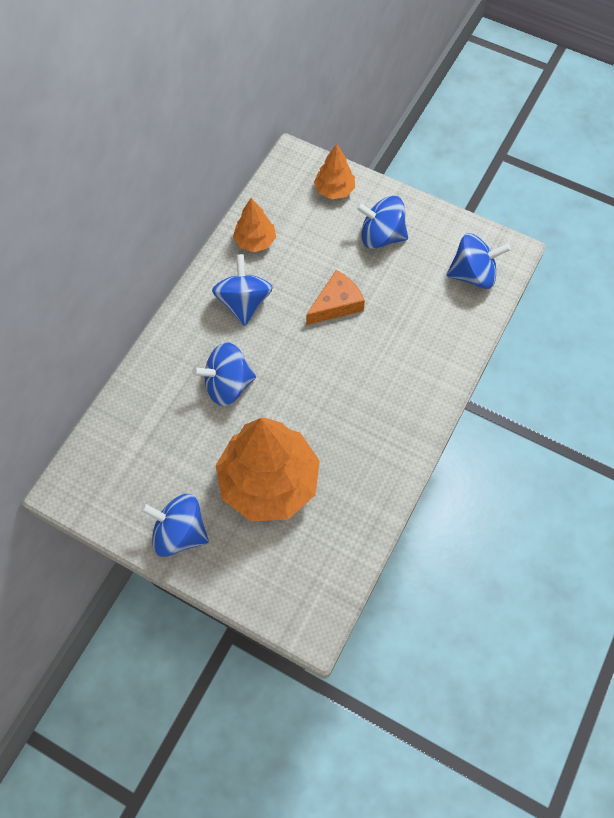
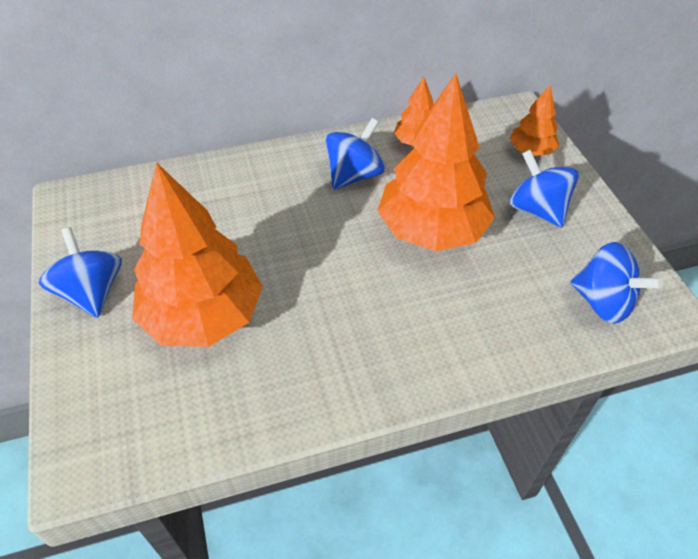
camera: 45 degrees right, 15 degrees down
blue spinning top [192,343,256,406] -> none
orange cheese [306,270,365,325] -> orange tree [378,73,495,251]

